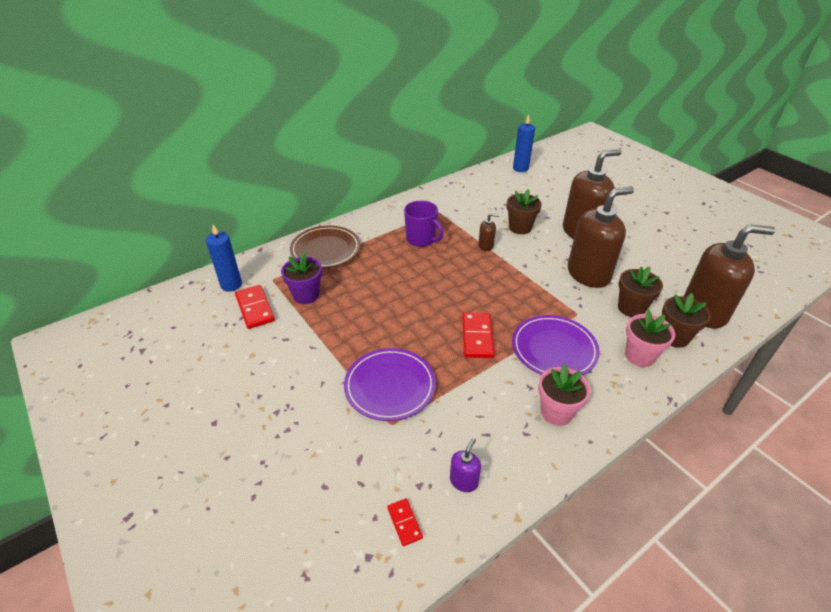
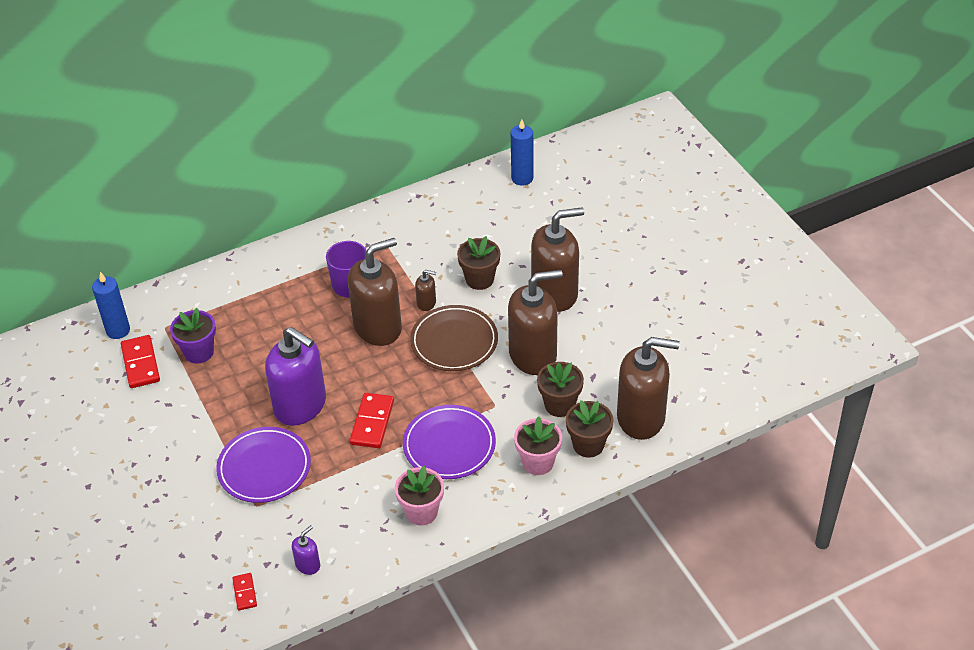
camera: 10 degrees right, 5 degrees up
brown plate [290,226,360,268] -> brown plate moved to [410,305,498,371]
none -> purple soap dispenser [265,327,326,426]
none -> brown soap dispenser [348,238,402,346]

